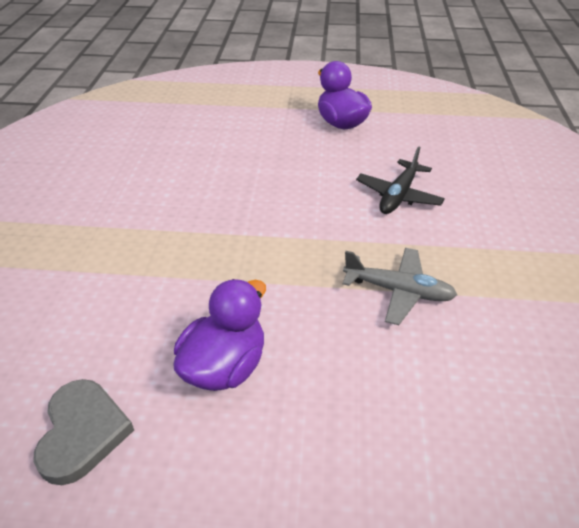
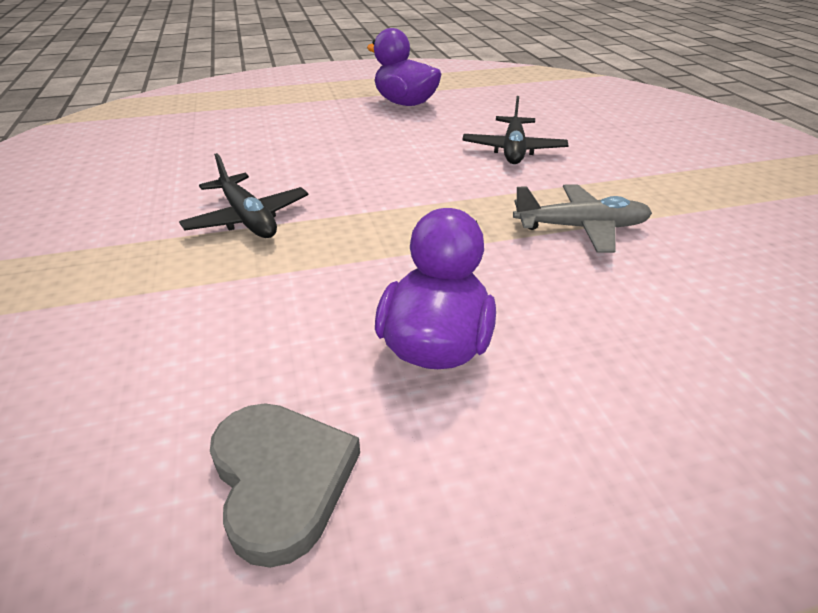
camera: 20 degrees left, 5 degrees down
none -> black plane [179,153,309,238]

